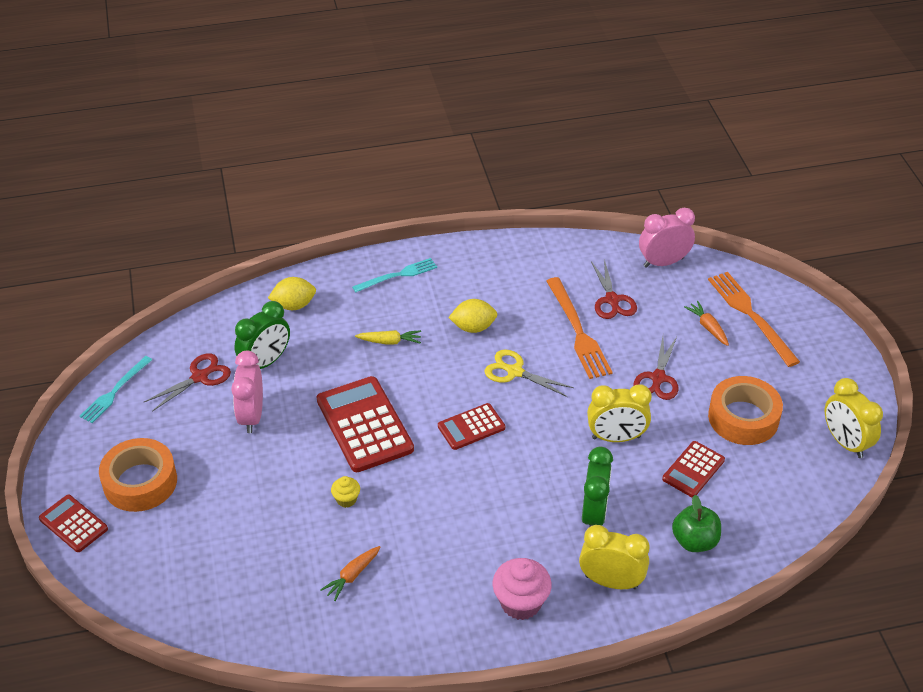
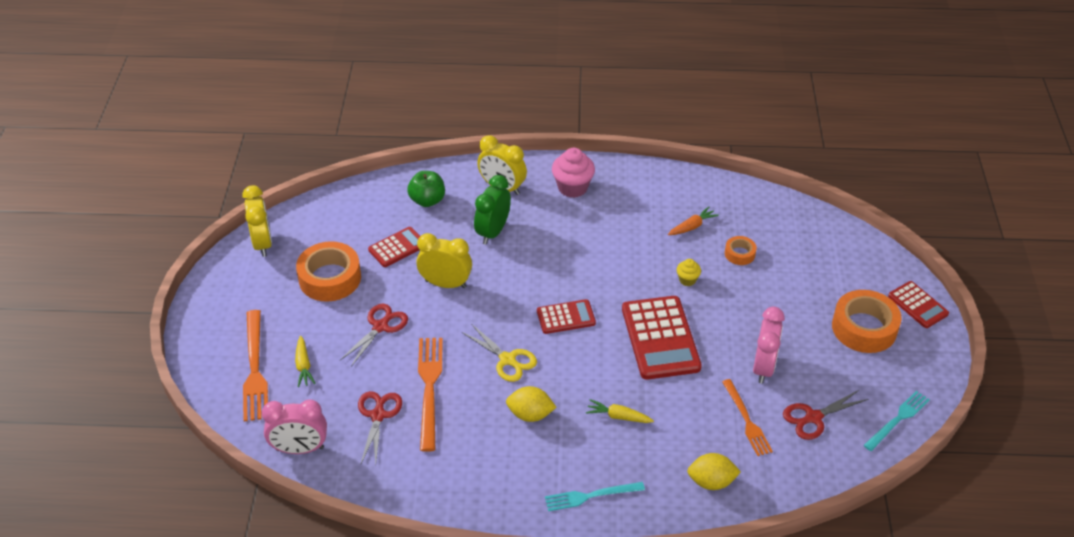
camera: 165 degrees left, 0 degrees up
green clock [234,301,290,369] -> orange fork [722,379,773,456]
orange carrot [684,301,729,346] -> yellow carrot [295,336,316,387]
none -> orange tape [725,236,757,265]

